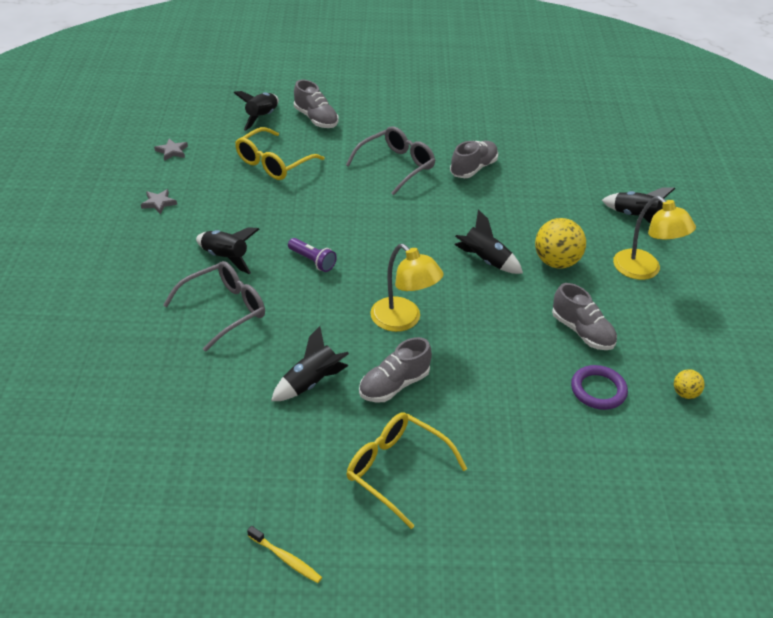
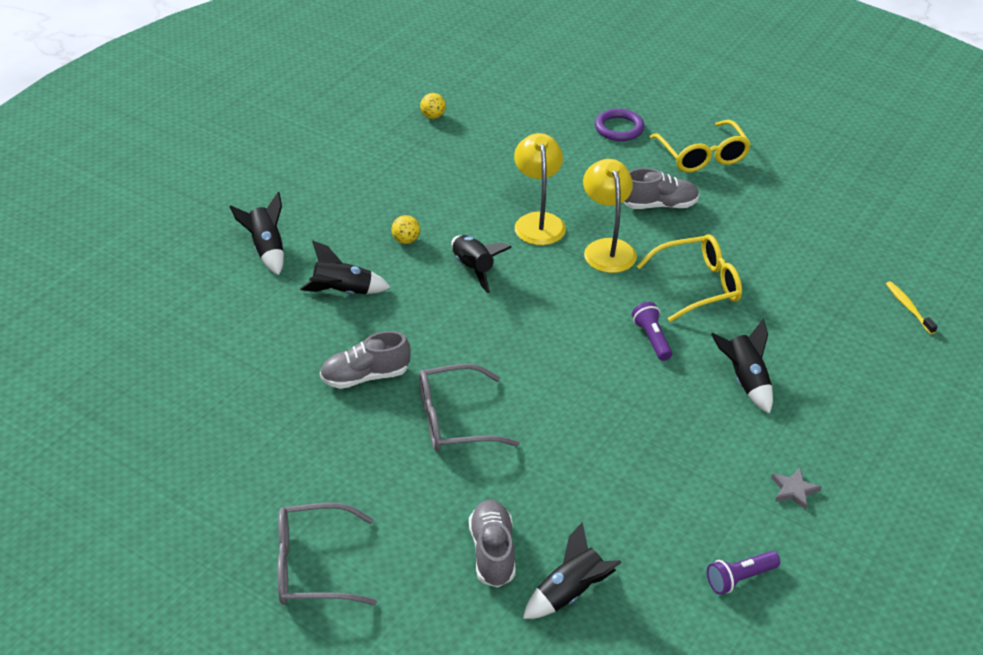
camera: 145 degrees left, 0 degrees up
grey star [154,138,188,161] -> purple flashlight [707,551,780,595]
grey glasses [163,261,265,352] -> grey glasses moved to [277,502,377,605]
yellow glasses [235,127,325,180] -> yellow glasses moved to [637,234,742,322]
yellow toothbrush [247,526,322,583] -> yellow toothbrush moved to [886,281,937,334]
black rocket [271,326,349,401] -> black rocket moved to [300,241,391,294]
yellow ball [535,218,586,269] -> yellow ball [391,215,420,244], size x0.52
grey shoe [552,283,617,350] -> none
purple ring [571,365,628,410] -> purple ring moved to [595,109,644,141]
yellow lamp [613,196,696,280] -> yellow lamp moved to [514,133,566,245]

